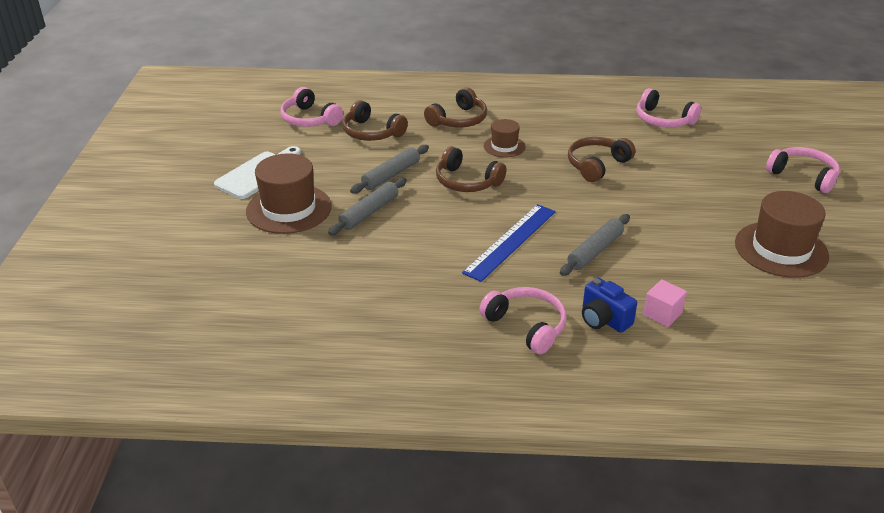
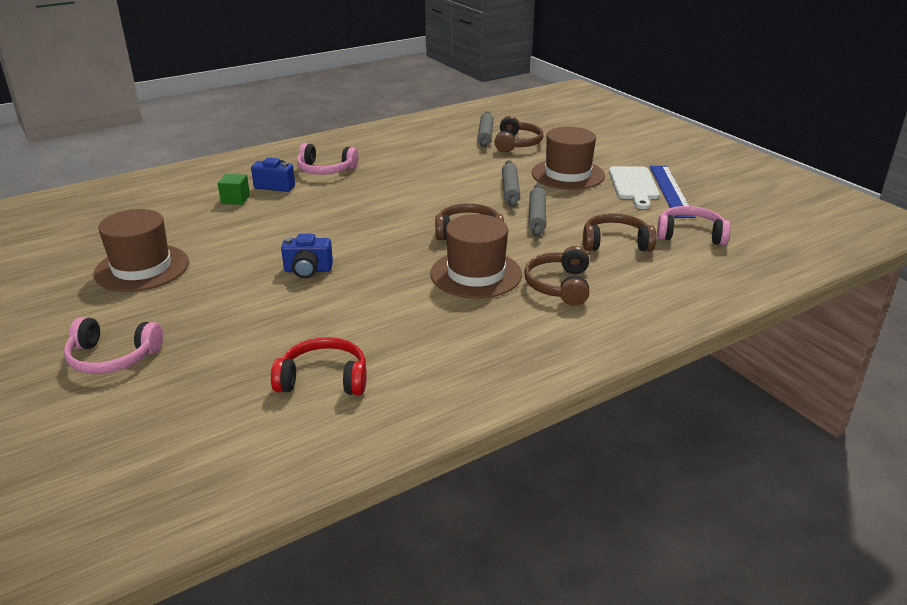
camera: 145 degrees right, 5 degrees down
blue ruler [462,204,556,282] -> blue ruler moved to [649,166,695,218]
brown hat [484,119,526,158] -> brown hat [430,214,522,298], size x1.83
grey rolling pin [560,214,630,276] -> grey rolling pin moved to [477,111,494,147]
brown headphones [568,137,635,182] -> brown headphones moved to [495,116,543,152]
pink headphones [636,88,701,128] -> red headphones [271,337,367,395]
pink cube [643,279,687,327] -> green cube [218,174,250,205]
none -> blue camera [281,234,333,278]

